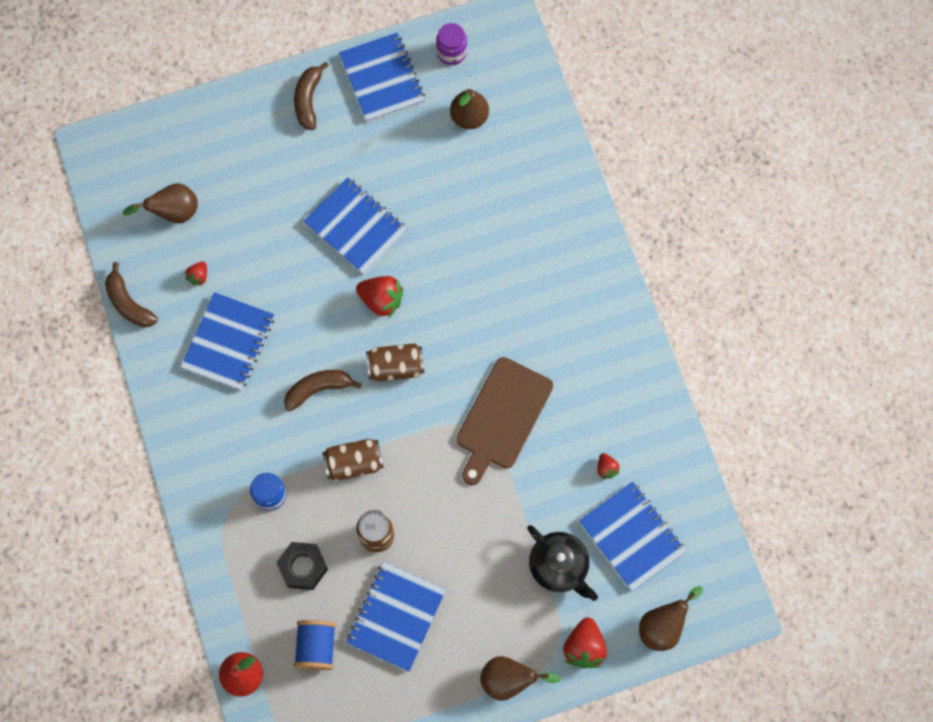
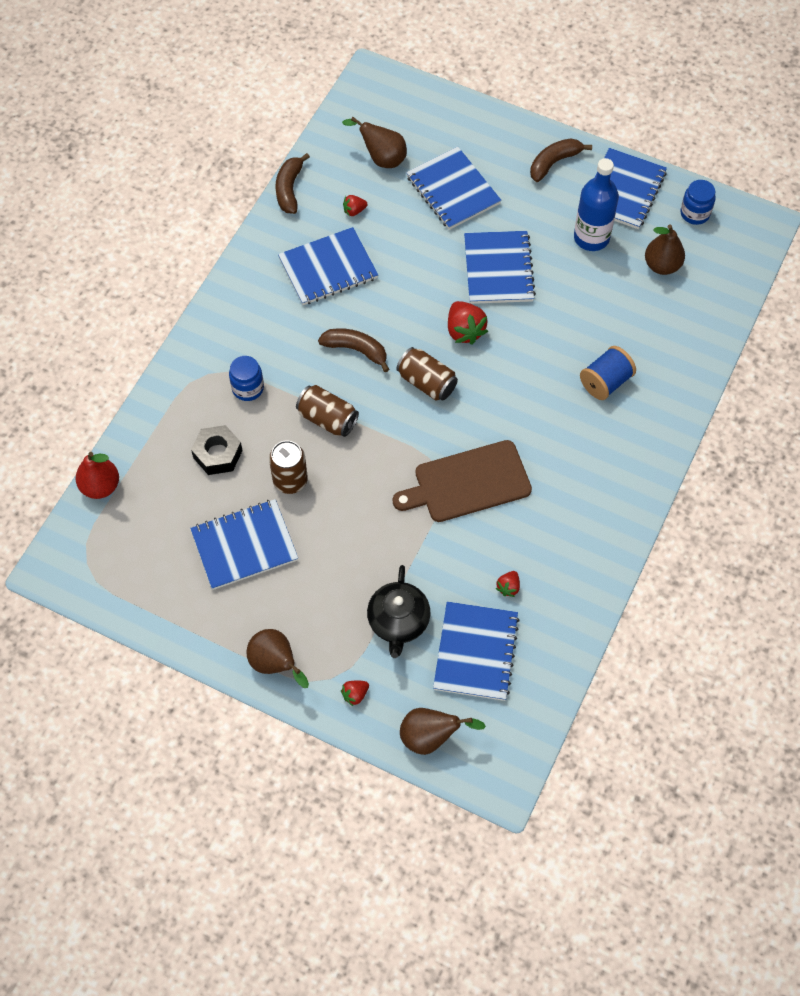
camera: 45 degrees right, 10 degrees down
blue spool [294,620,336,670] -> blue spool moved to [580,346,636,400]
purple jar [436,23,467,65] -> blue jar [680,180,716,225]
red strawberry [563,617,607,669] -> red strawberry [341,681,369,706], size x0.54
none -> blue notebook [406,147,501,230]
none -> blue bottle [574,158,619,251]

